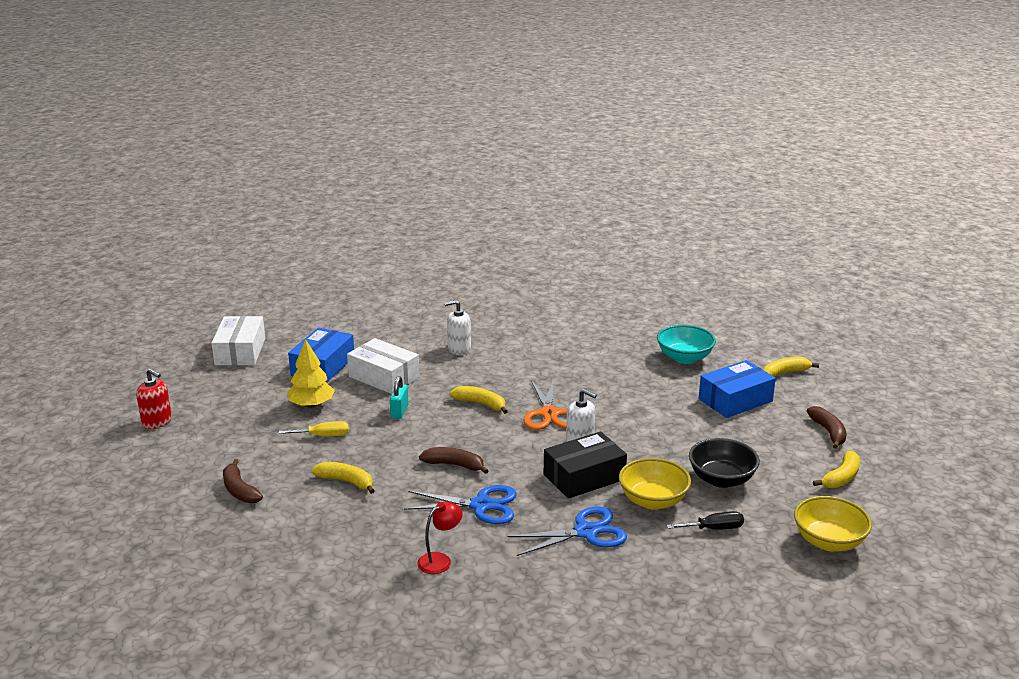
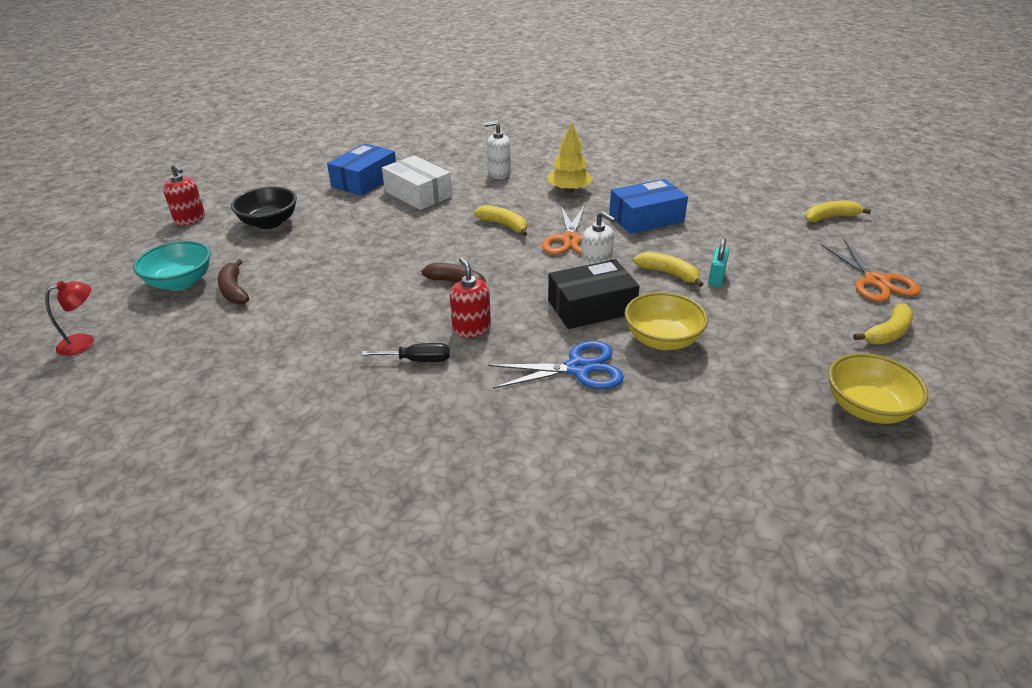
camera: 10 degrees right, 10 degrees up
white box [212,316,265,365] -> none
yellow screwdriver [279,421,349,436] -> none
yellow tree [287,339,335,408] -> yellow tree moved to [547,122,592,193]
yellow banana [311,462,375,494] -> yellow banana moved to [633,252,704,287]
turquoise padlock [390,376,409,419] -> turquoise padlock moved to [708,238,729,287]
blue scissors [404,485,517,524] -> red soap dispenser [450,257,491,337]
red lamp [417,501,463,574] -> red lamp moved to [45,281,94,356]
turquoise bowl [657,325,716,364] -> turquoise bowl moved to [133,241,211,291]
black screwdriver [667,511,744,530] -> black screwdriver moved to [362,343,450,362]
black bowl [689,438,760,488] -> black bowl moved to [231,186,297,229]
blue box [699,360,776,418] -> blue box moved to [609,179,688,234]
brown banana [807,406,847,449] -> orange scissors [820,239,921,302]

